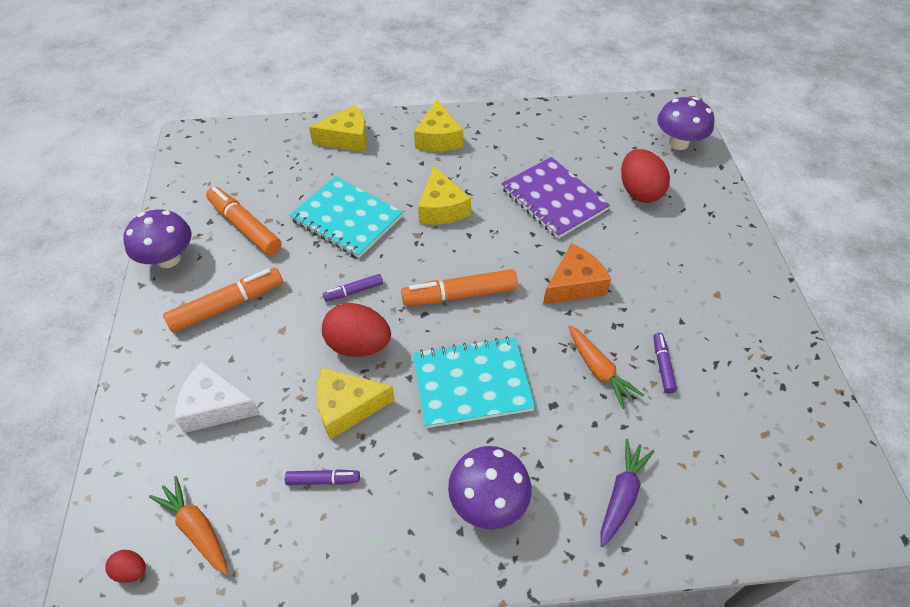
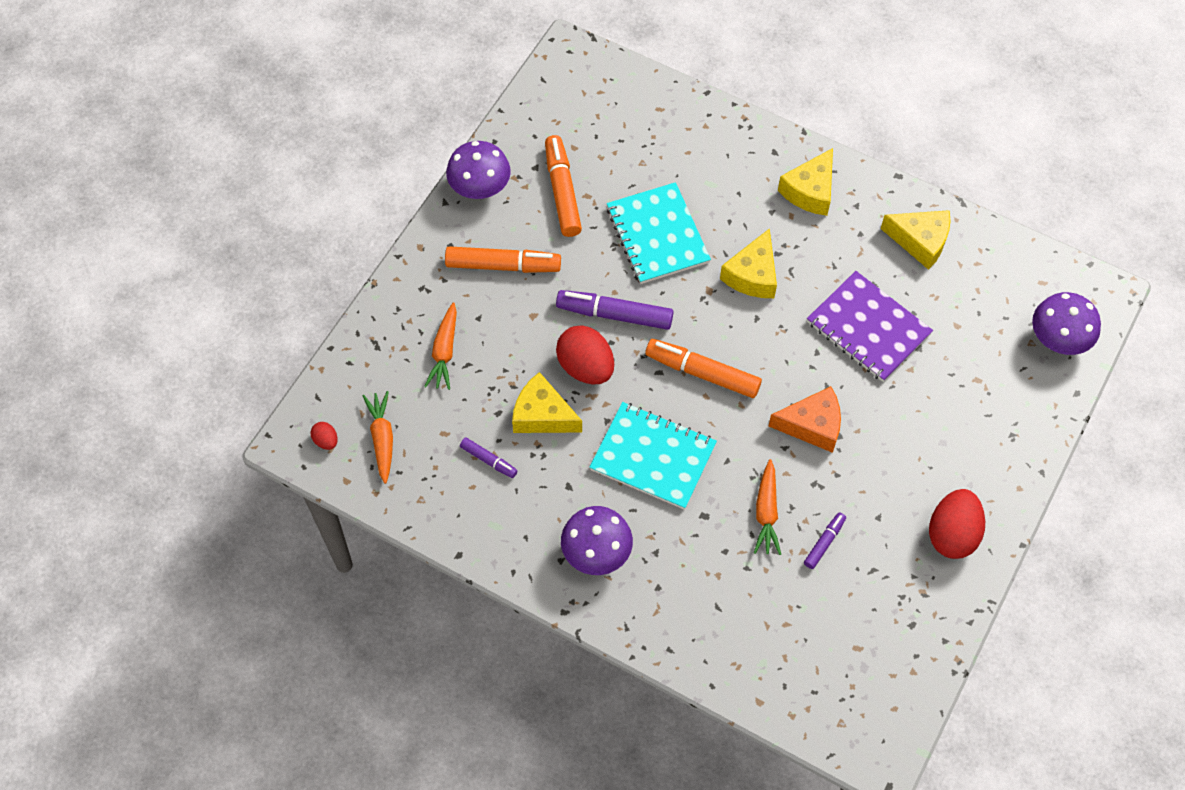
camera: 35 degrees right, 10 degrees up
white cheese [174,362,260,433] -> orange carrot [424,302,457,390]
yellow cheese [309,105,367,152] -> yellow cheese moved to [881,210,951,270]
purple marker [323,274,383,302] -> purple marker [556,290,674,330], size x1.89
purple notebook [501,157,610,239] -> purple notebook turned 45 degrees counterclockwise [807,271,933,382]
purple carrot [600,439,655,547] -> none
red egg [621,149,670,203] -> red egg moved to [929,489,985,559]

